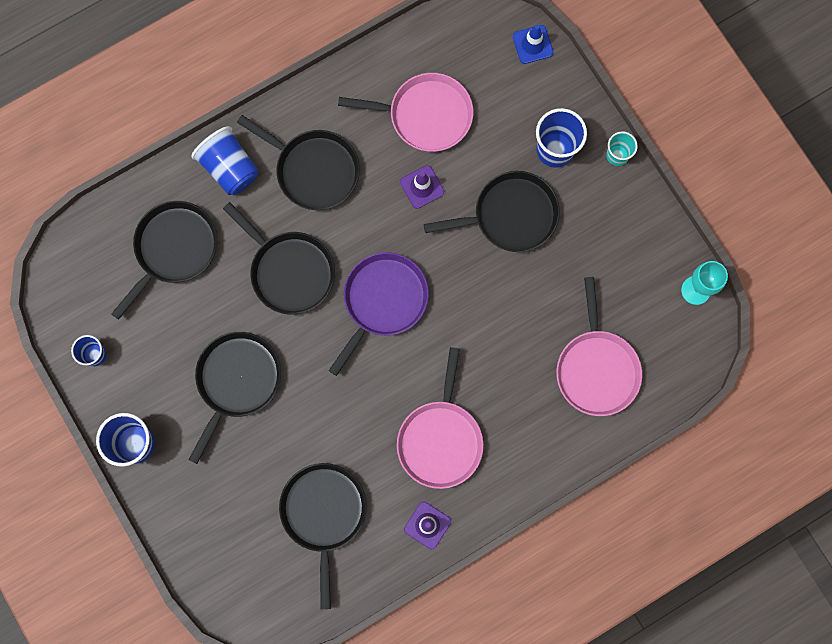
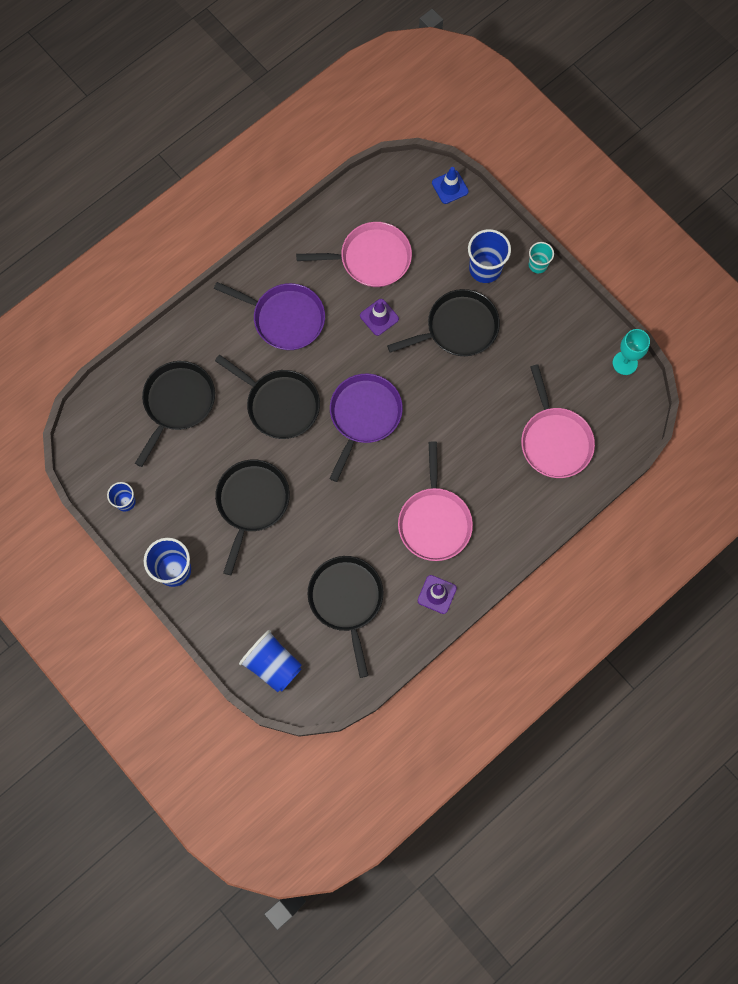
camera: 10 degrees left, 5 degrees down
blue cup [191,126,259,195] -> blue cup moved to [239,630,302,692]
black pan [237,115,360,210] -> purple pan [214,282,325,350]

